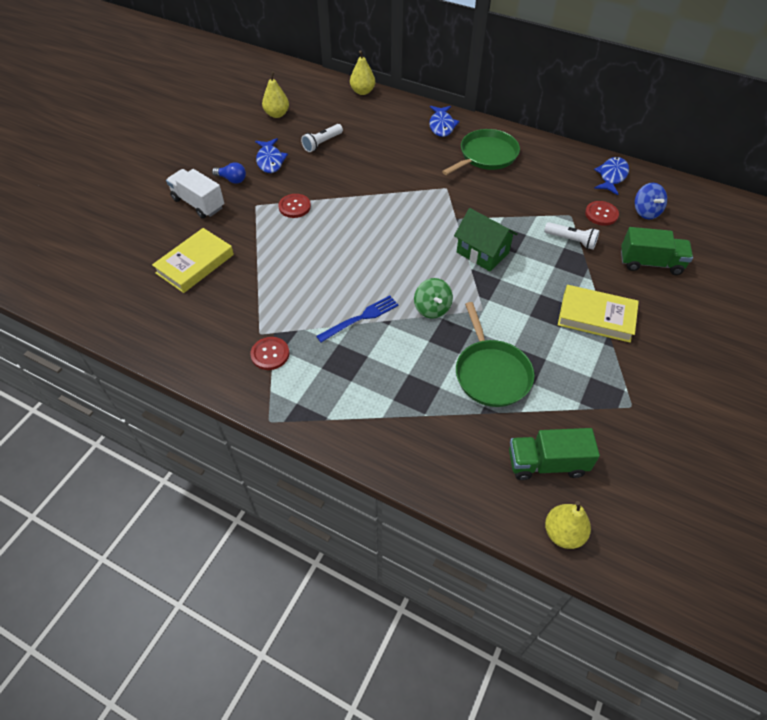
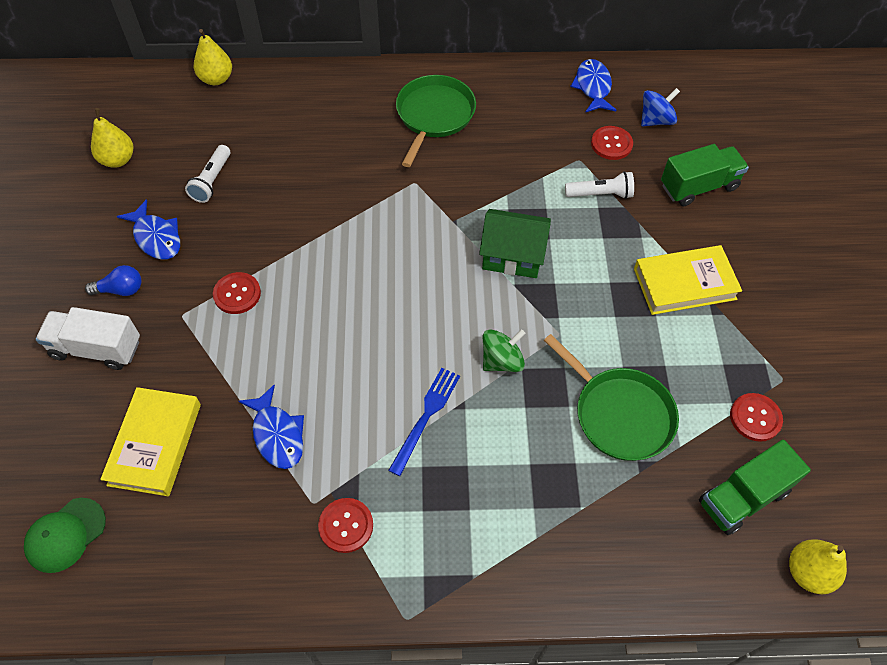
camera: 30 degrees left, 5 degrees up
green spinning top [414,278,453,319] -> green spinning top turned 75 degrees counterclockwise [483,329,526,372]
blue fish [429,106,459,137] -> blue fish moved to [239,385,304,469]
blue spinning top [635,183,667,219] -> blue spinning top turned 75 degrees counterclockwise [641,88,680,126]
none -> green cap [24,498,106,573]
none -> red button [730,393,783,442]

